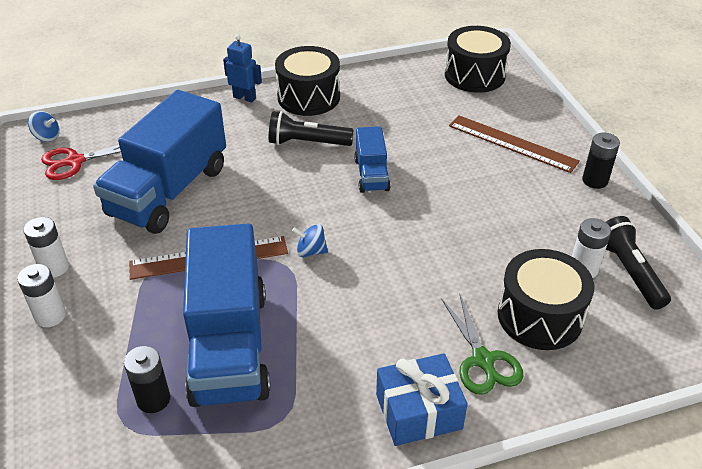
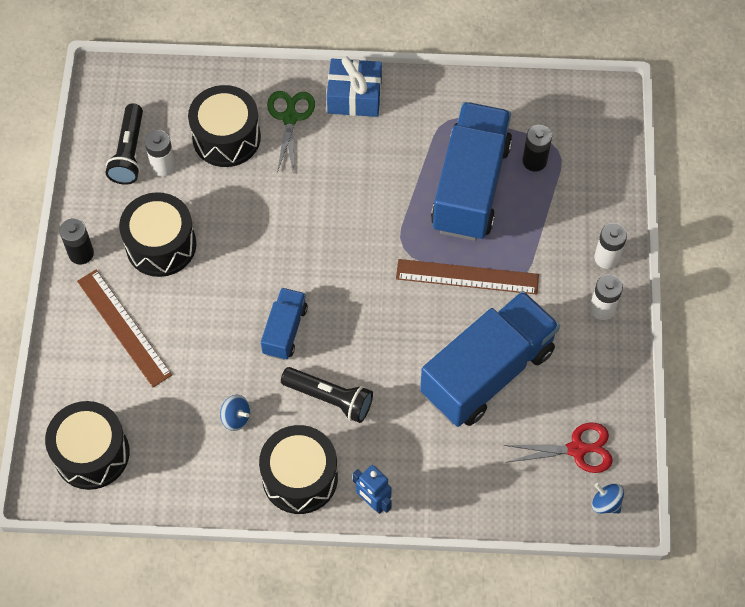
camera: 160 degrees left, 20 degrees up
blue spinning top [292,224,328,257] -> blue spinning top moved to [220,395,250,431]
none -> black drum [119,192,196,277]

